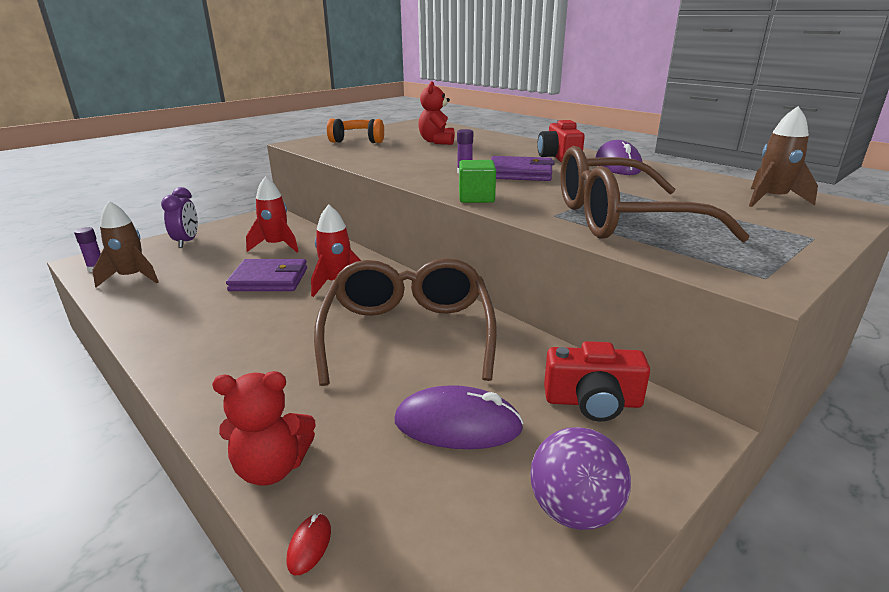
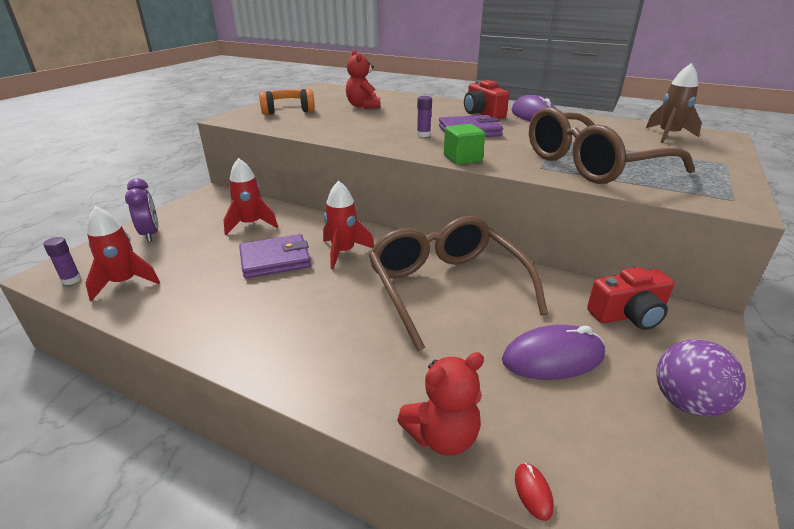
camera: 20 degrees left, 5 degrees up
brown rocket [92,201,159,288] -> red rocket [85,206,160,301]

